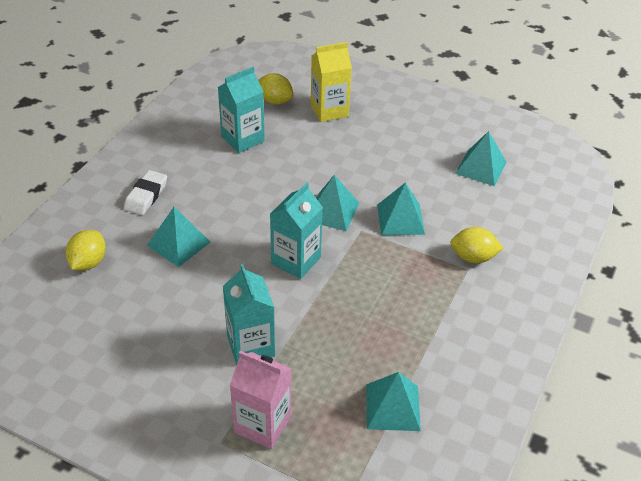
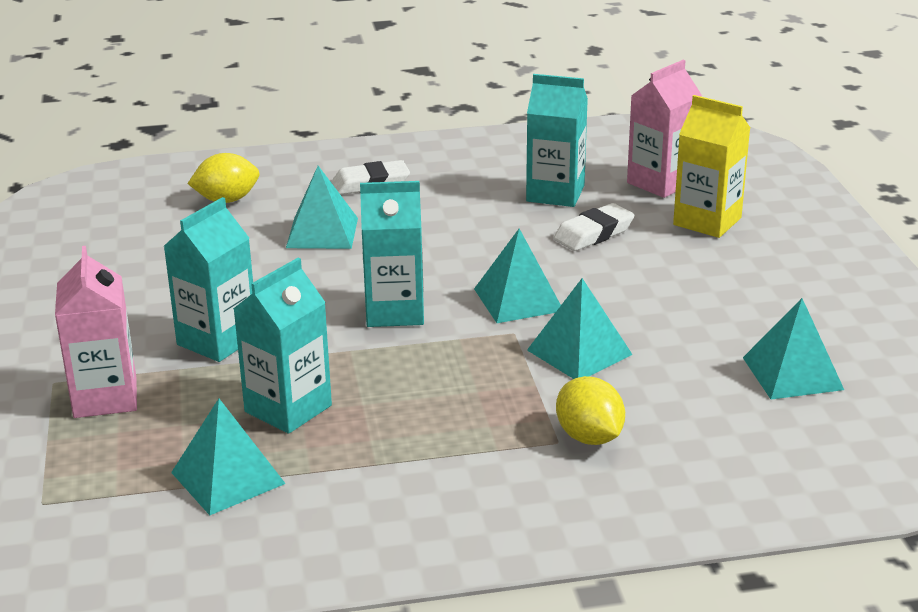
camera: 55 degrees right, 15 degrees down
yellow lemon [258,73,293,105] -> pink carton [627,60,702,198]
none -> turquoise carton [233,258,332,434]
none -> white eraser [554,203,635,251]

